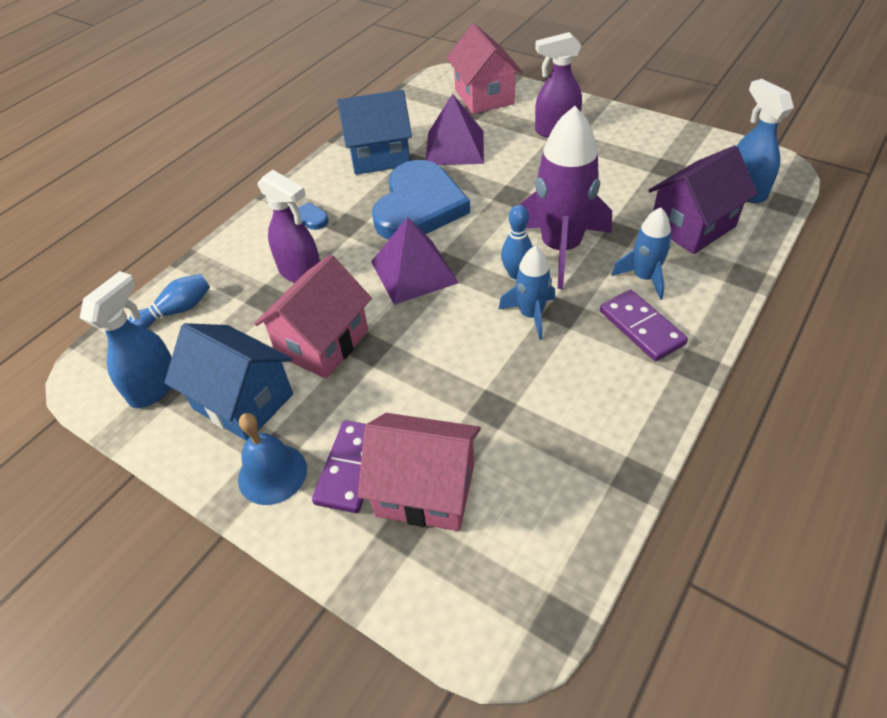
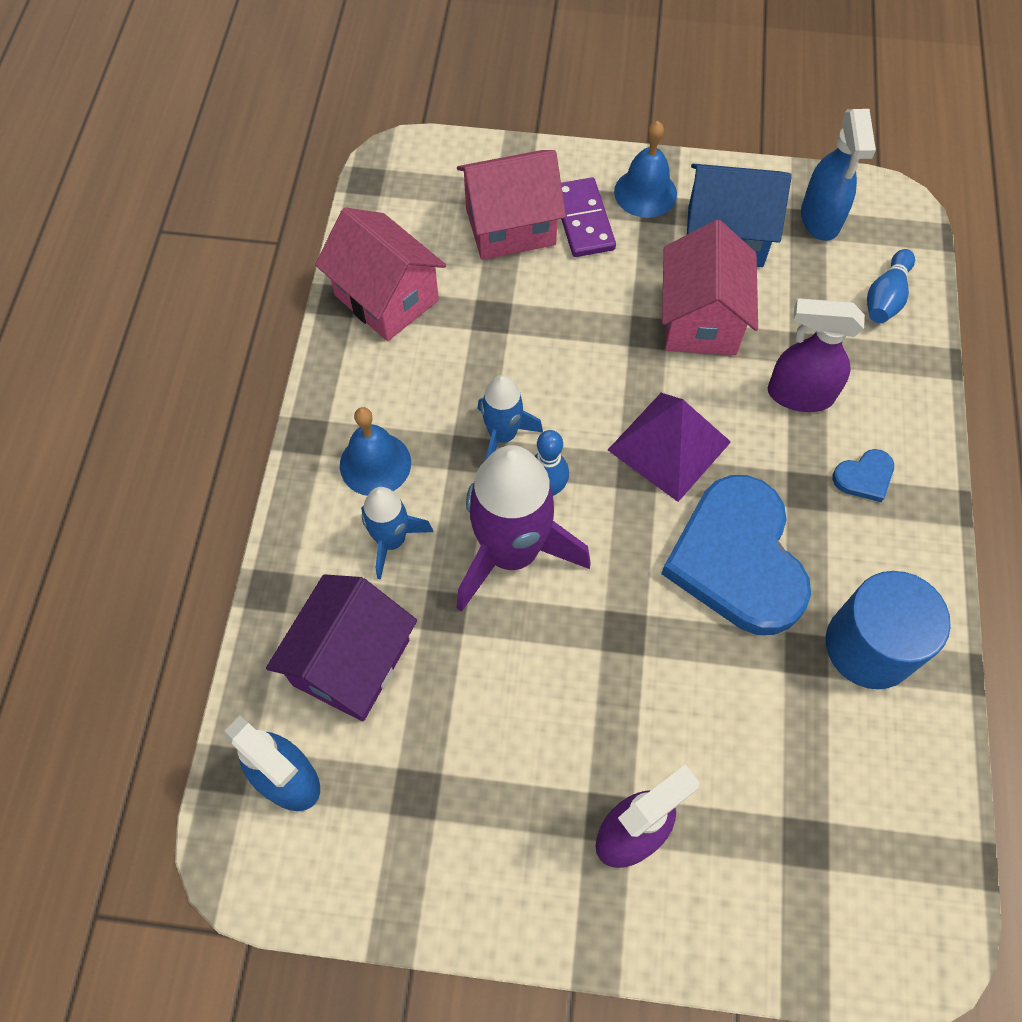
camera: 150 degrees right, 15 degrees up
blue house [337,90,412,175] -> blue cylinder [826,571,951,689]
purple pyramid [426,93,484,165] -> none
pink house [447,24,523,114] -> pink house moved to [315,207,446,341]
purple domino [600,289,688,361] -> blue bell [340,407,411,496]

